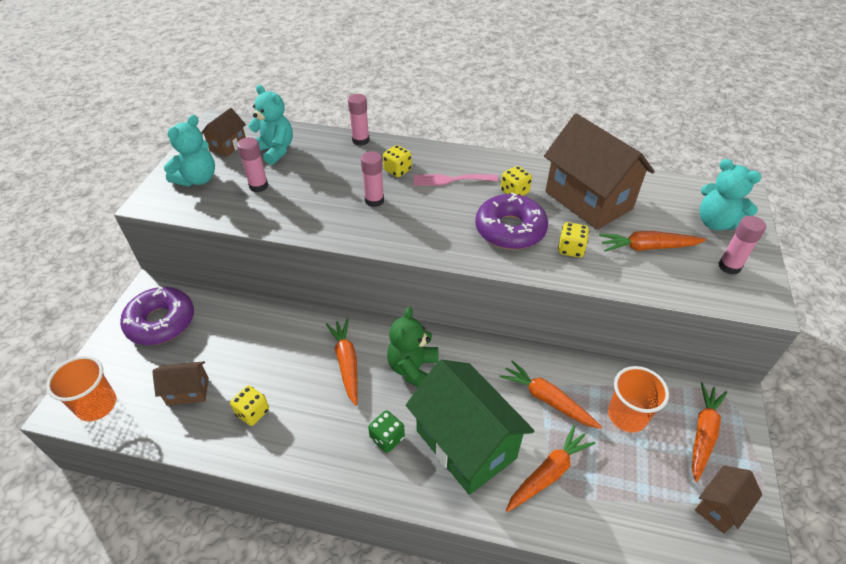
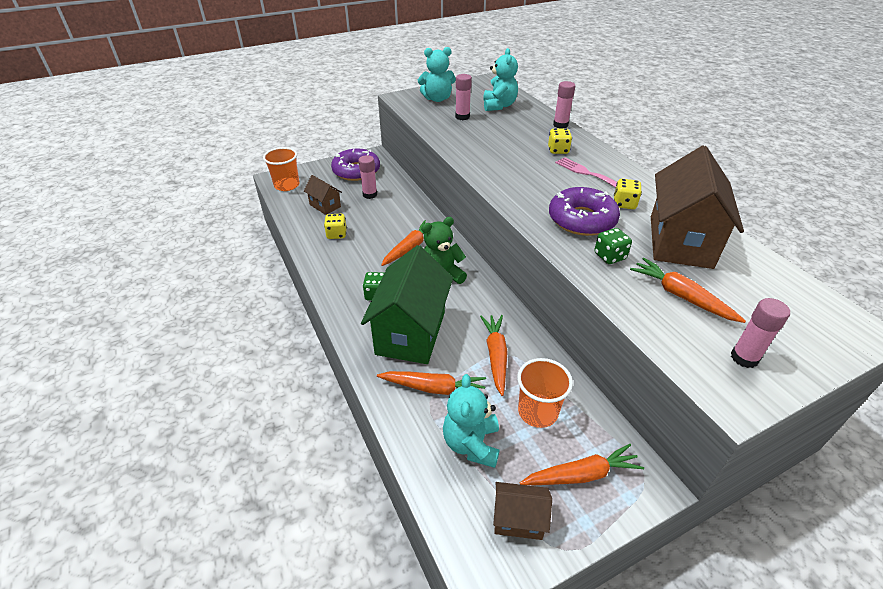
camera: 50 degrees right, 5 degrees down
brown house [201,108,246,157] -> none
pink glue stick [361,151,384,207] -> pink glue stick moved to [358,155,377,199]
yellow dice [558,222,589,257] -> green dice [594,228,632,264]
turquoise teddy bear [700,159,762,230] -> turquoise teddy bear moved to [443,374,500,468]

